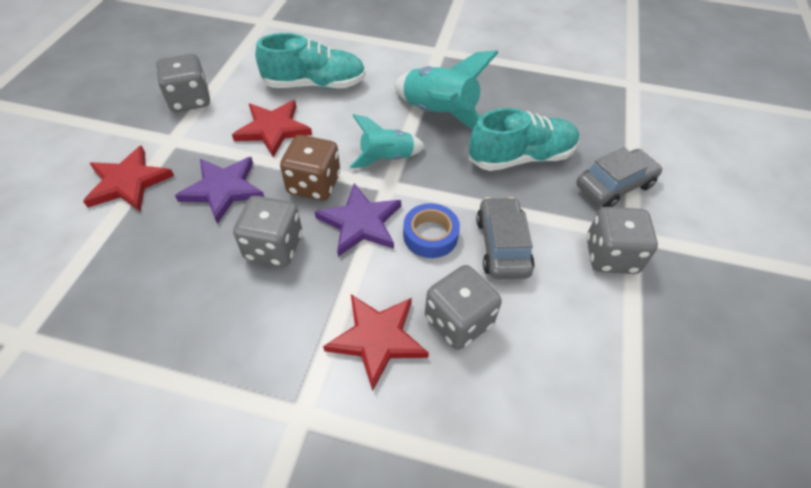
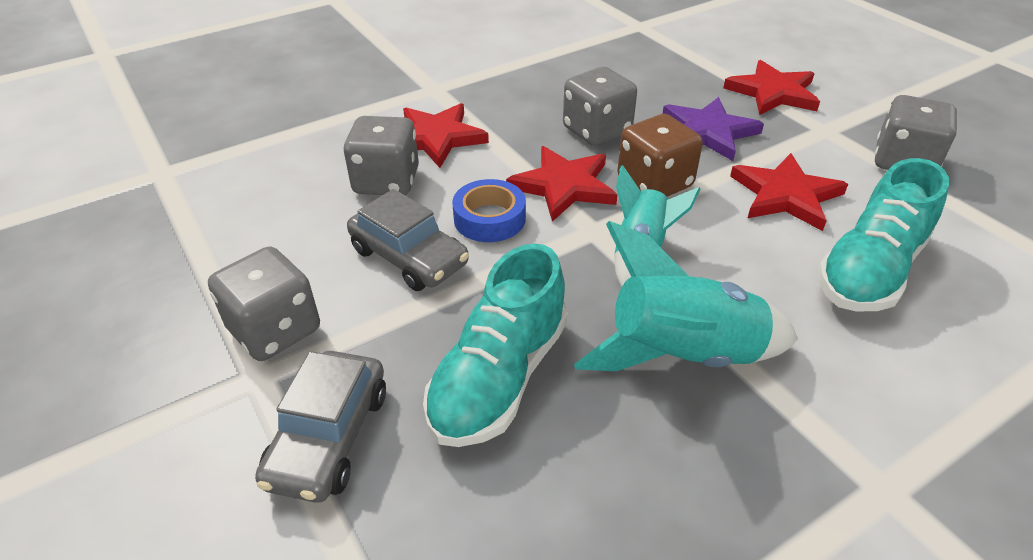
camera: 135 degrees right, 10 degrees down
purple star [315,183,401,257] -> red star [506,146,617,222]

